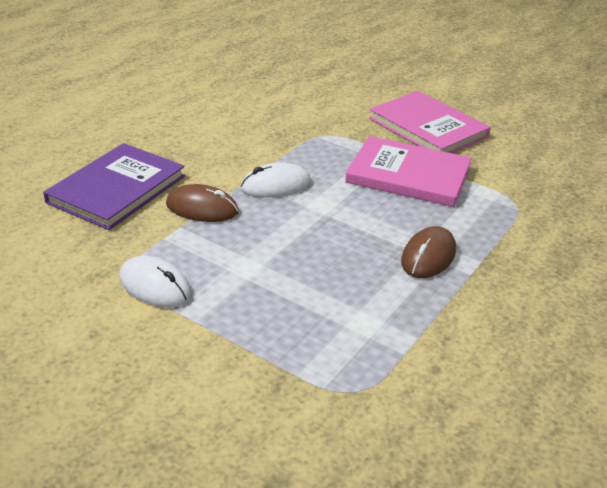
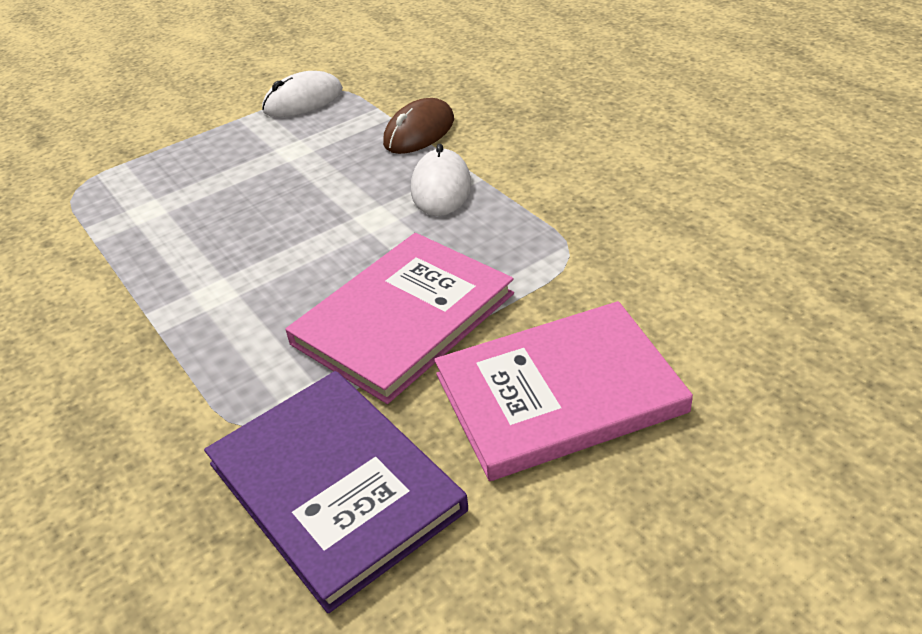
camera: 115 degrees right, 5 degrees up
purple book [43,143,185,230] -> purple book moved to [204,371,468,613]
brown mouse [401,226,456,278] -> none

